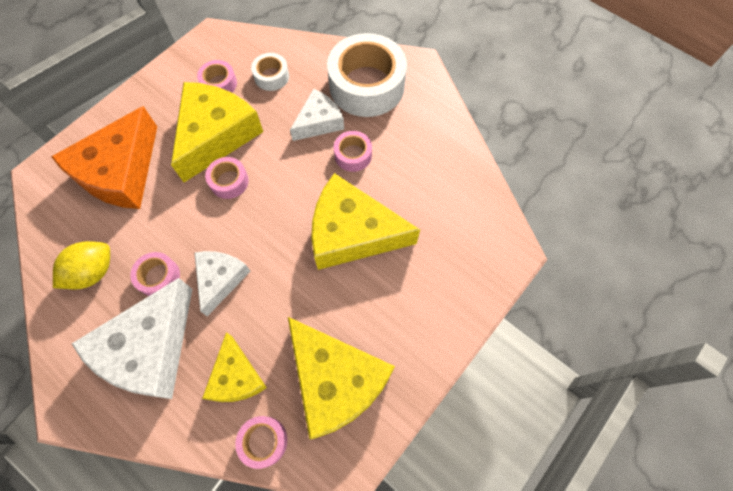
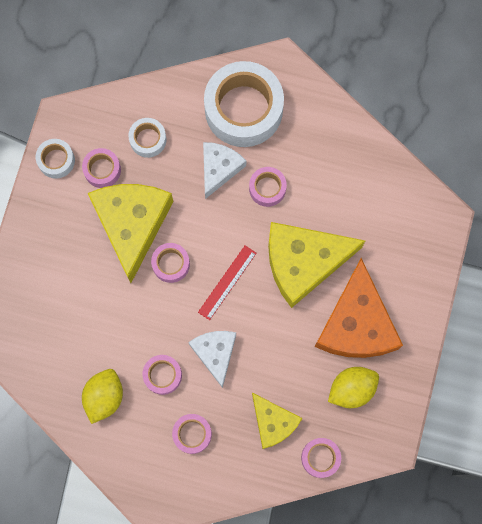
camera: 25 degrees left, 10 degrees up
orange cheese [51,106,157,209] -> orange cheese moved to [315,258,403,358]
white cheese [72,278,192,399] -> pink tape [172,414,212,454]
yellow cheese [288,317,395,439] -> yellow lemon [328,367,379,408]
none -> white tape [36,139,75,179]
none -> red ruler [198,245,257,320]

